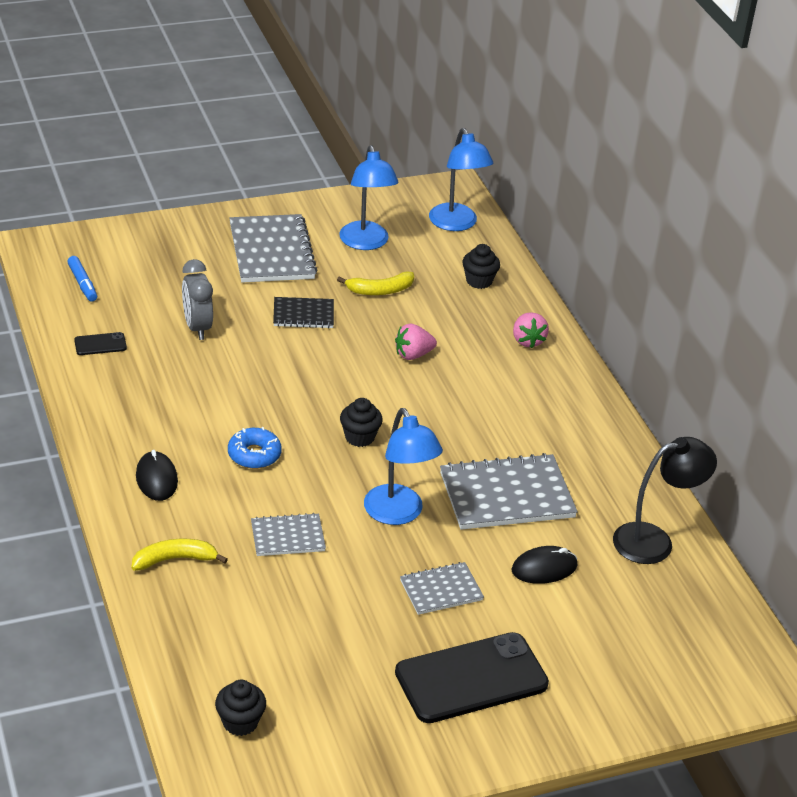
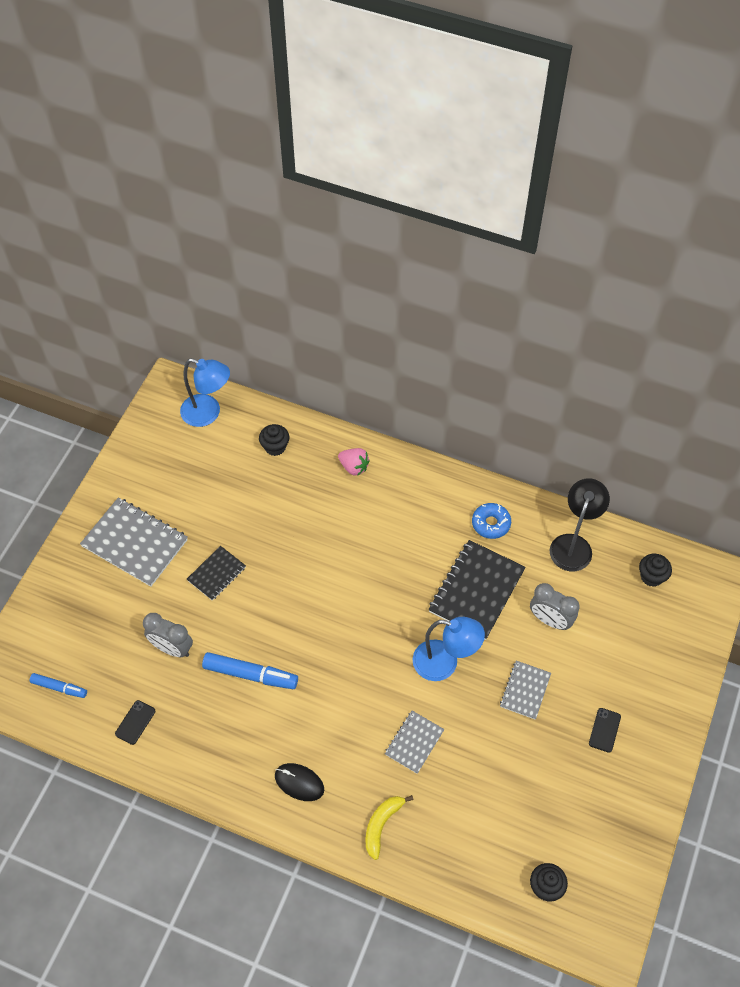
camera: 45 degrees left, 20 degrees up
blue donut [228,427,282,469] -> blue donut moved to [472,503,511,539]
yellow banana [337,271,414,295] -> none
blue lamp [339,145,399,250] -> none
black cupcake [340,398,383,447] -> black cupcake moved to [639,554,672,587]
pink strawberry [395,324,437,360] -> none
black phone [395,632,549,723] -> black phone [589,708,621,753], size x0.42
grey notebook [440,453,578,530] -> black notebook [428,540,526,640]
black mouse [511,546,577,584] -> grey clock [530,583,580,630]
none -> blue marker [202,652,298,689]

